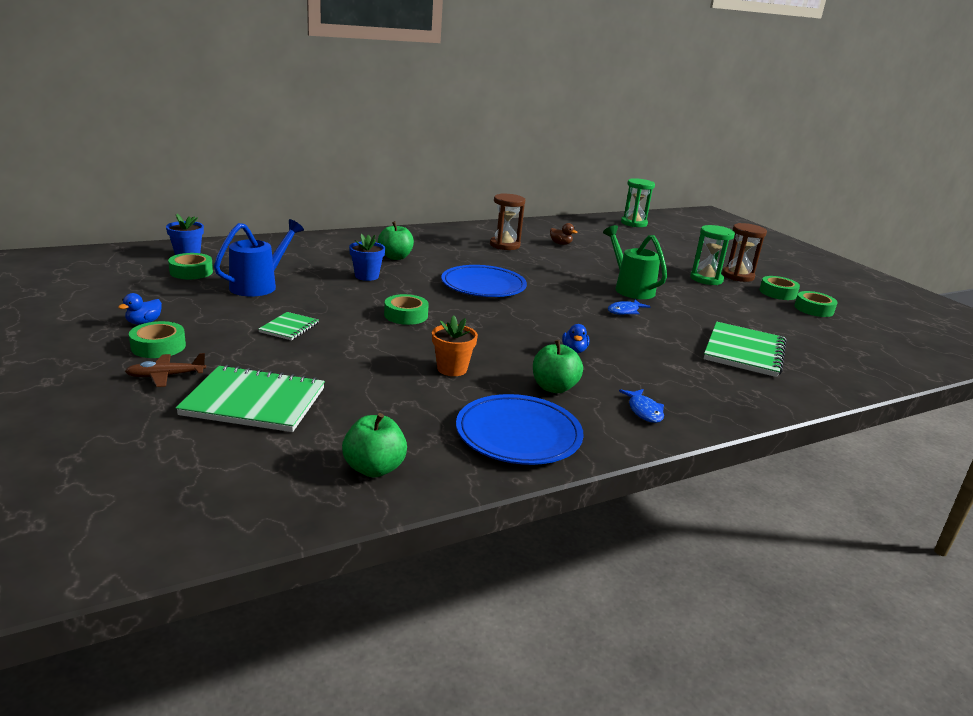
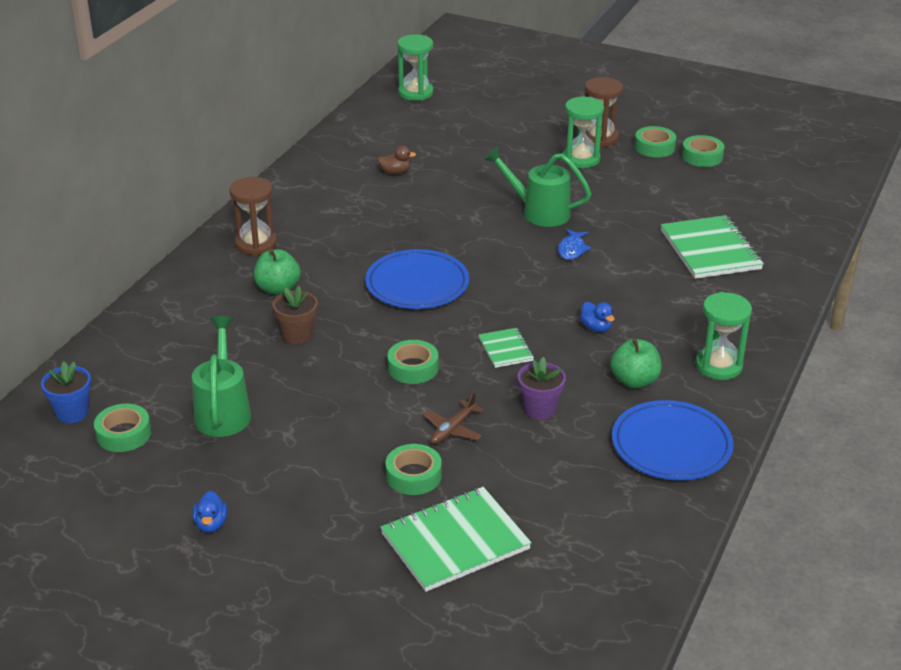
camera: 35 degrees left, 10 degrees up
brown plane [125,353,206,387] -> brown plane moved to [423,392,484,444]
green tape [129,321,186,358] -> green tape moved to [386,444,442,495]
blue watering can [214,219,304,296] -> green watering can [192,316,251,437]
green notebook [259,312,319,340] -> green notebook moved to [479,328,534,368]
green apple [342,413,407,478] -> none
blue flower pot [349,234,385,281] -> brown flower pot [272,286,318,344]
orange flower pot [432,315,478,376] -> purple flower pot [517,357,566,420]
brown hourglass [490,193,525,250] -> brown hourglass moved to [229,177,277,255]
blue fish [619,389,664,423] -> green hourglass [695,292,752,380]

